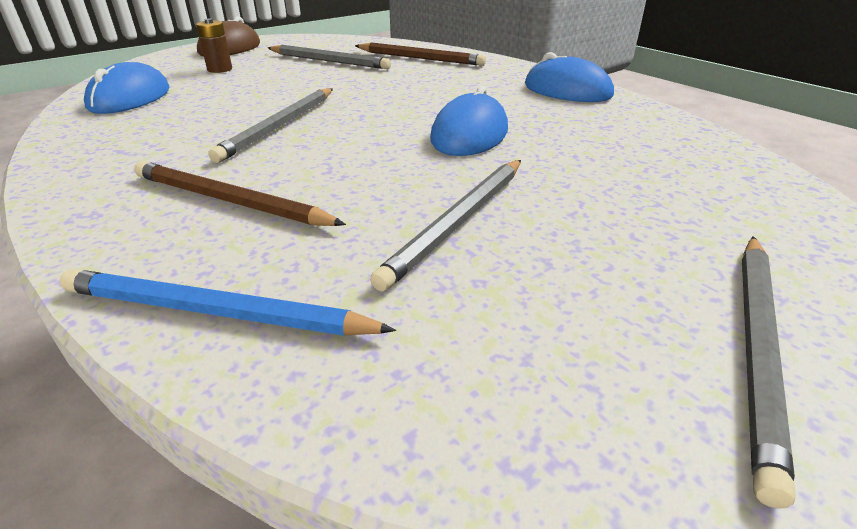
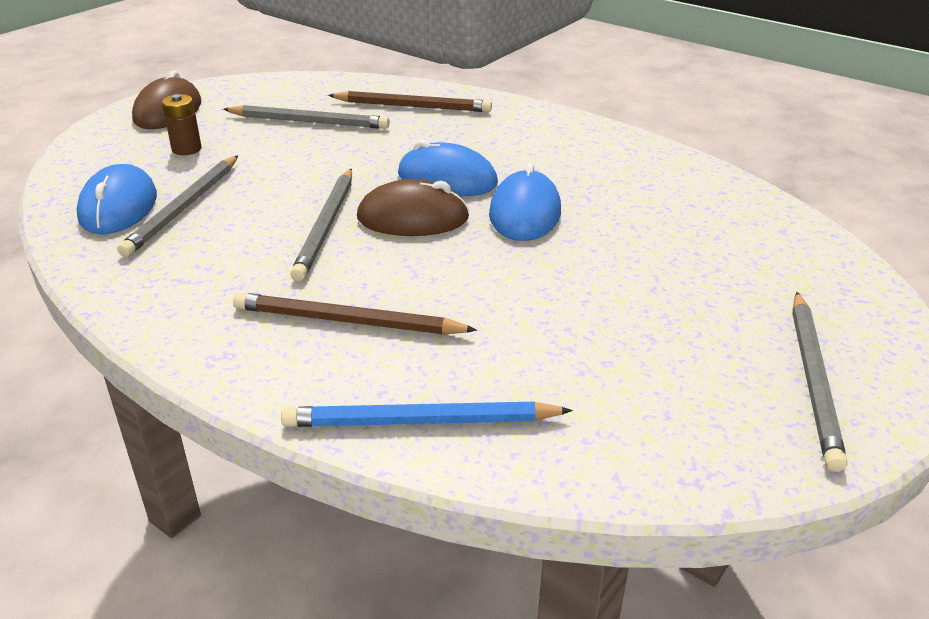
camera: 15 degrees left, 0 degrees up
grey pencil [370,160,521,292] -> grey pencil moved to [117,155,238,257]
blue mouse [525,52,614,102] -> blue mouse moved to [398,140,498,196]
none -> brown mouse [357,179,470,236]

